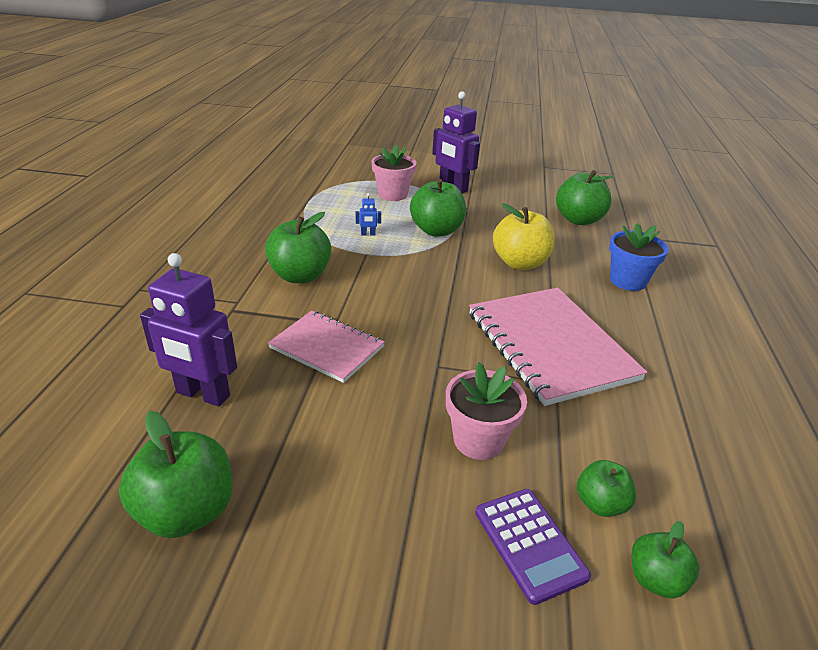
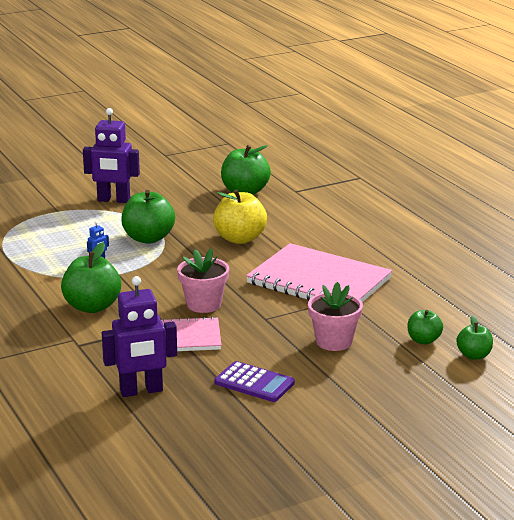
camera: 35 degrees left, 10 degrees down
green apple [119,411,232,538] -> none
pink flower pot [372,144,417,201] -> pink flower pot moved to [177,248,229,313]
purple calculator [475,489,591,605] -> purple calculator moved to [214,361,295,402]
blue flower pot [609,223,669,291] -> none

